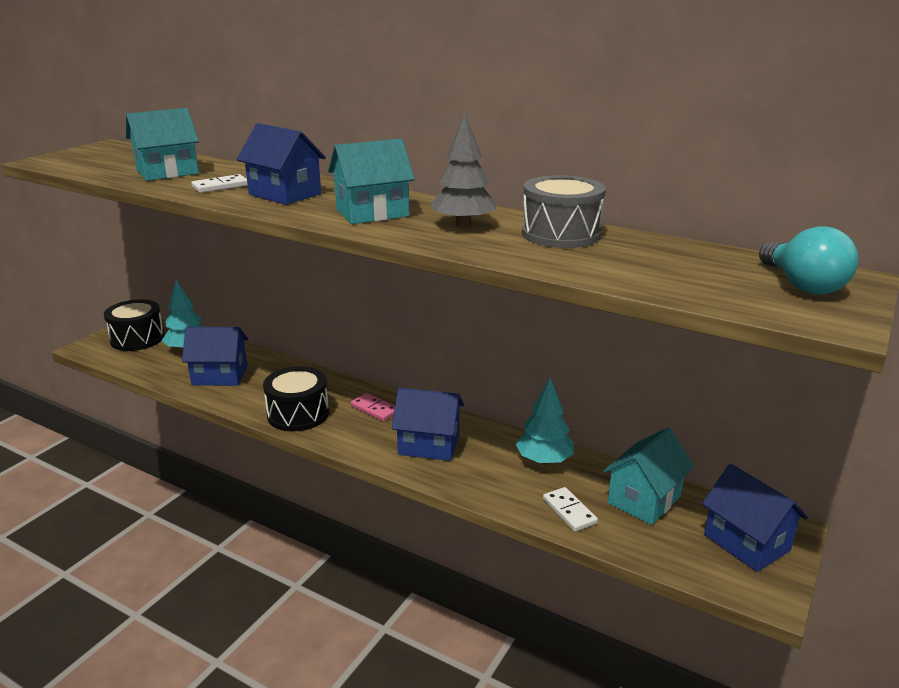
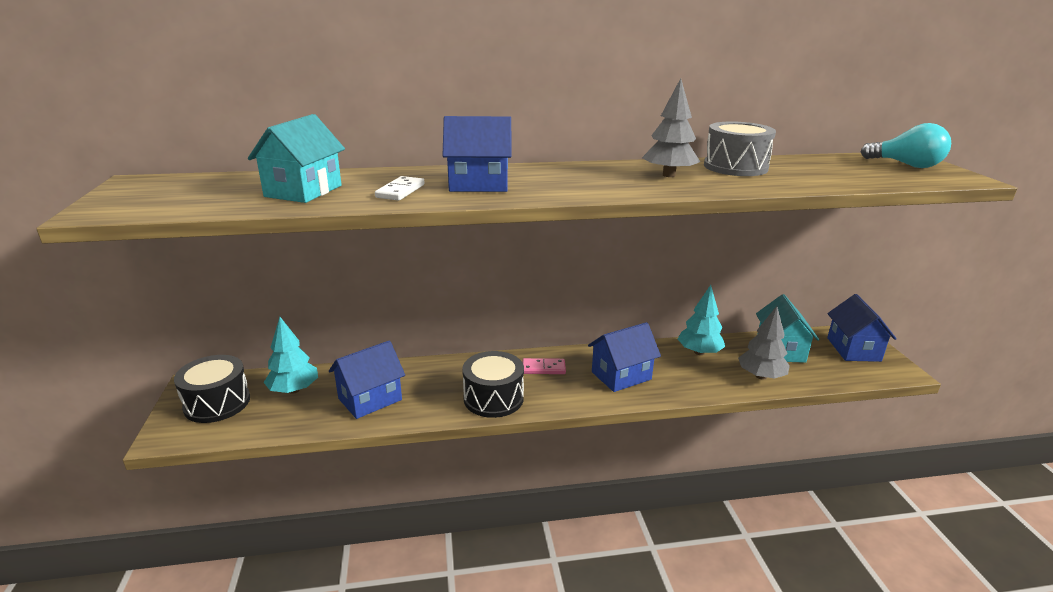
camera: 40 degrees left, 0 degrees up
turquoise house [328,138,415,224] -> none
white domino [543,487,598,532] -> grey tree [738,306,790,380]
blue house [702,464,808,572] -> blue house turned 75 degrees clockwise [827,294,897,362]

